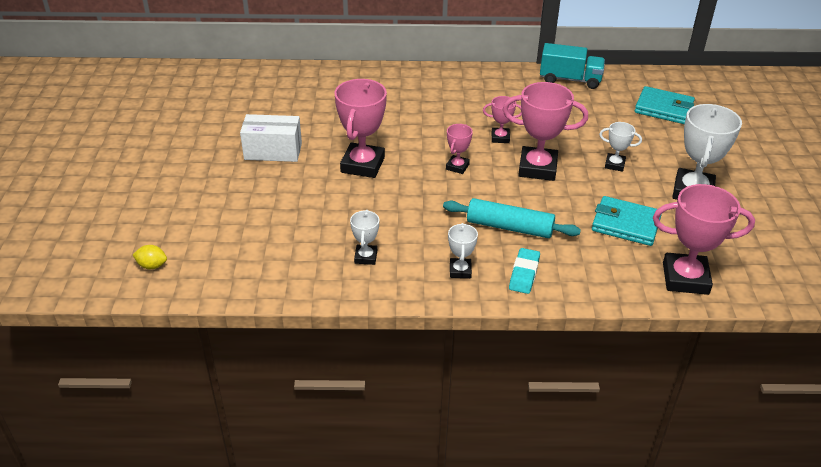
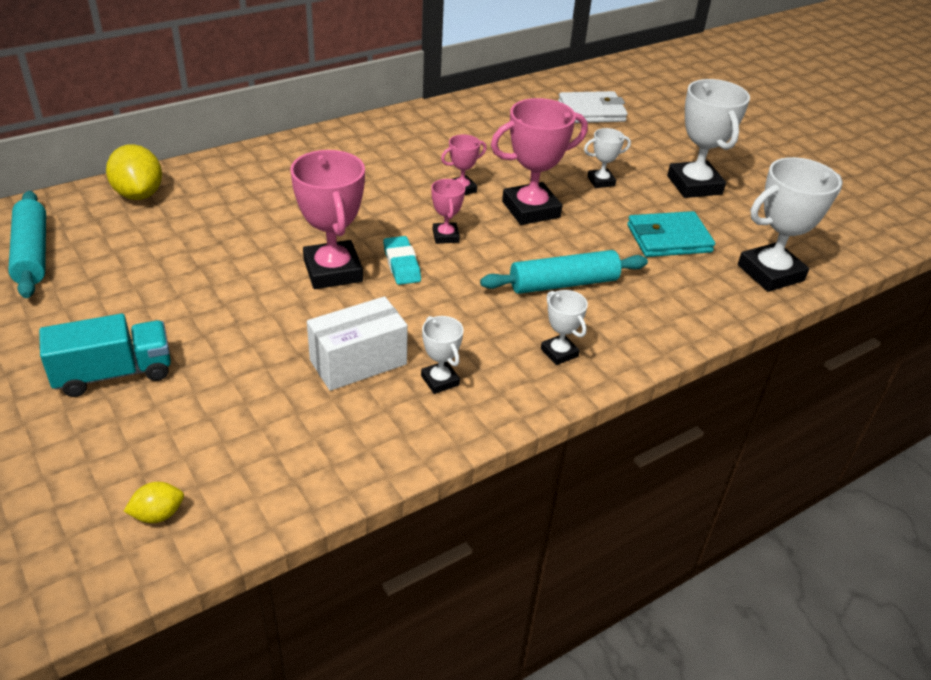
camera: 35 degrees left, 0 degrees up
white box [240,114,302,162] -> white box moved to [307,296,408,391]
turquoise eraser [509,248,540,294] -> turquoise eraser moved to [383,236,421,285]
turquoise truck [540,43,605,89] -> turquoise truck moved to [39,313,171,397]
turquoise wallet [635,86,695,124] -> white wallet [558,91,628,123]
pink trophy [653,184,755,295] -> white trophy [738,157,843,292]
none -> turquoise rolling pin [8,191,46,298]
none -> yellow lemon [106,144,162,200]

